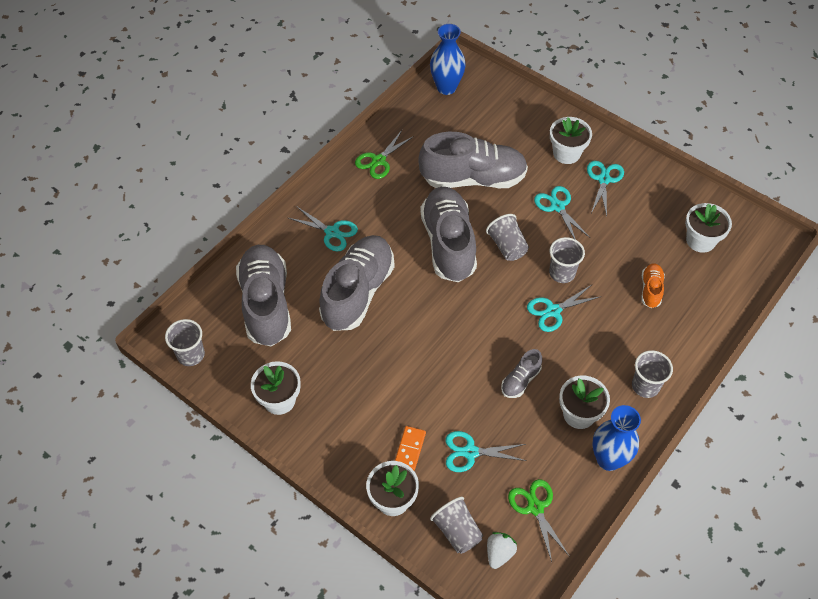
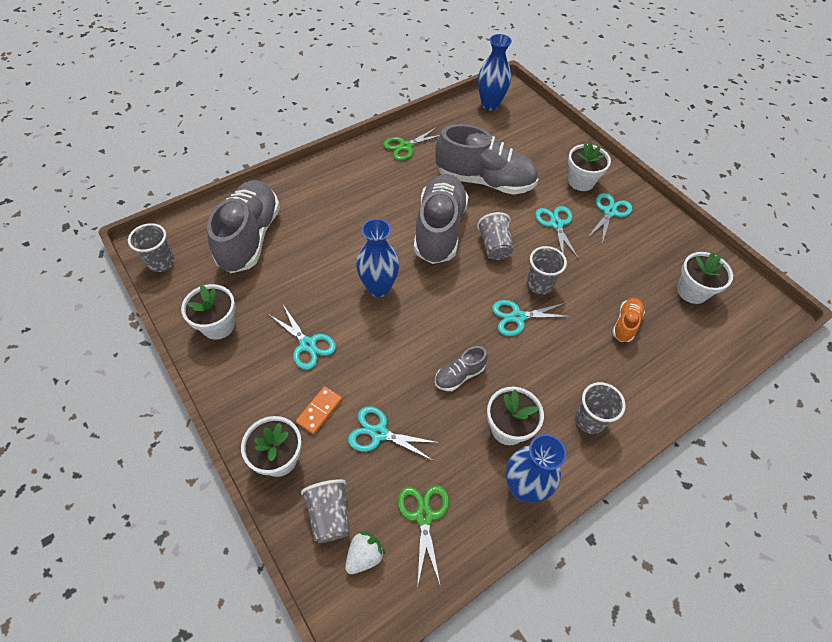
camera: 15 degrees right, 0 degrees up
turquoise scissors [289,206,358,251] -> turquoise scissors moved to [268,305,336,370]
grey shoe [319,235,394,331] -> none
none -> blue vase [356,219,400,297]

